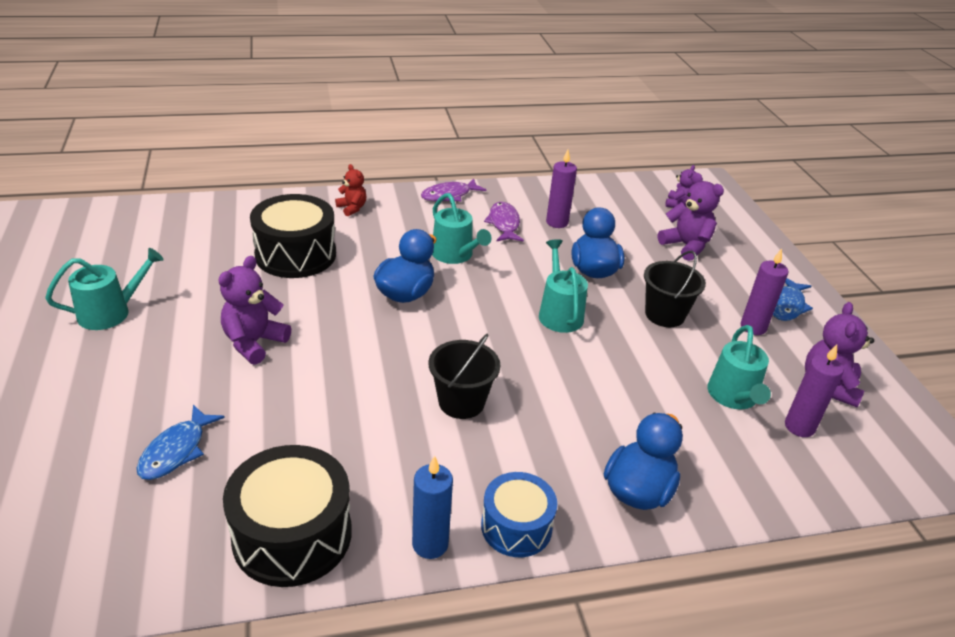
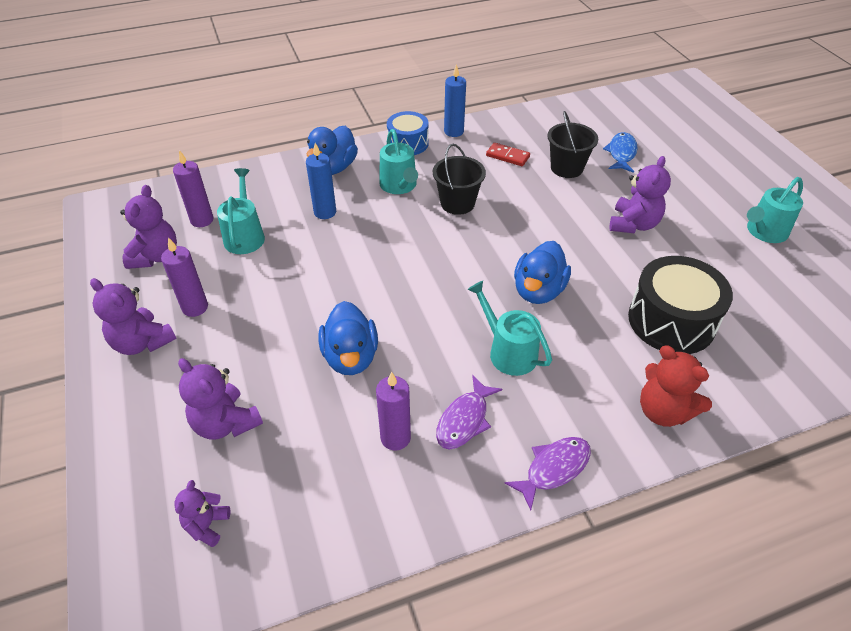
camera: 175 degrees right, 10 degrees up
black drum [223,445,352,587] -> none
red teddy bear [335,164,367,216] -> red teddy bear [640,345,712,427], size x1.64
purple fish [484,202,524,242] -> purple fish turned 45 degrees clockwise [436,375,502,450]
turquoise watering can [539,239,588,333] -> turquoise watering can moved to [379,129,418,194]
black bucket [644,251,706,327] -> black bucket moved to [548,111,598,178]
blue fish [773,278,813,321] -> purple teddy bear [90,278,177,355]
none -> blue candle [306,143,336,219]
none -> red domino [486,142,530,166]

